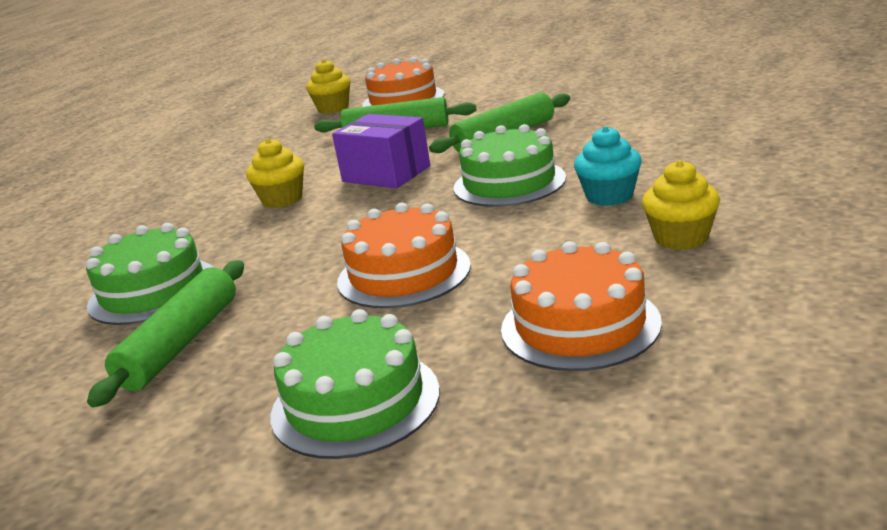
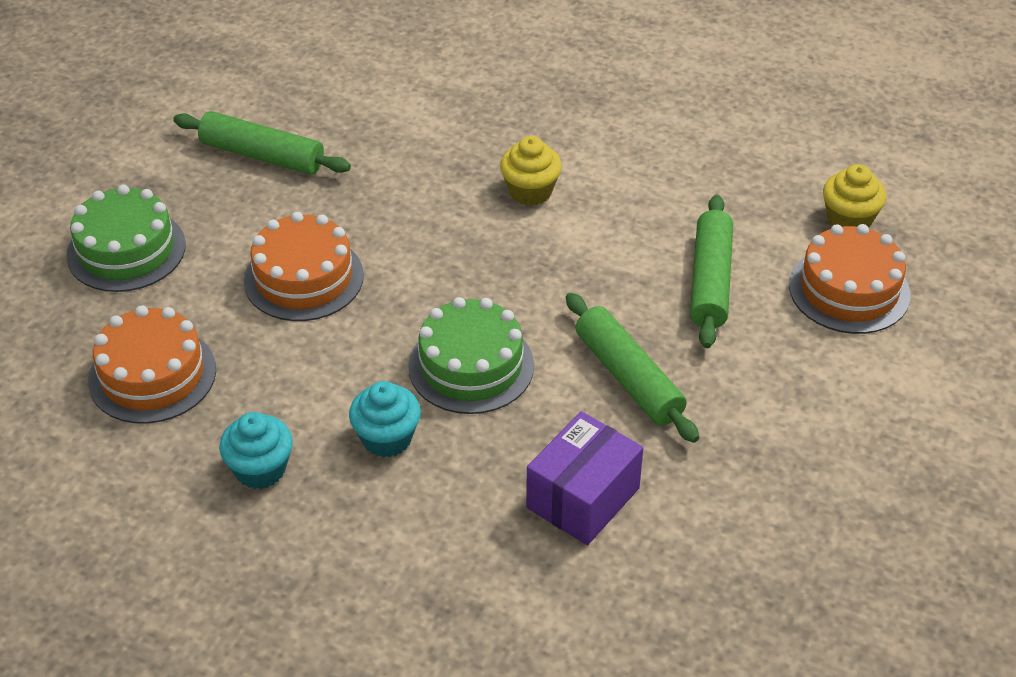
camera: 90 degrees right, 20 degrees up
green cake [86,223,213,325] -> none
purple box [332,114,430,188] -> purple box moved to [526,411,643,545]
yellow cupcake [642,160,720,250] -> turquoise cupcake [219,412,293,489]

